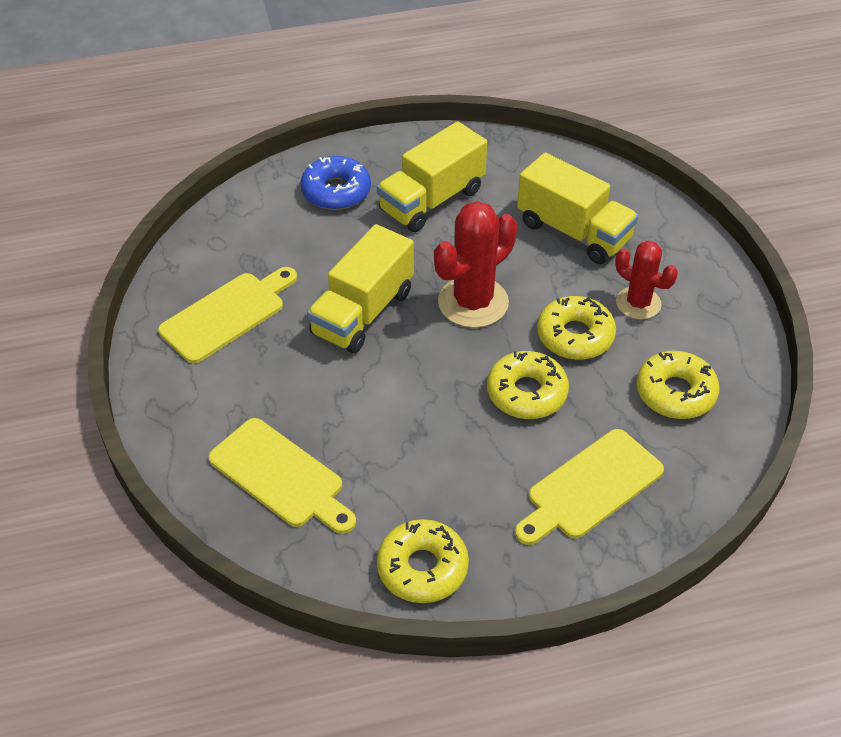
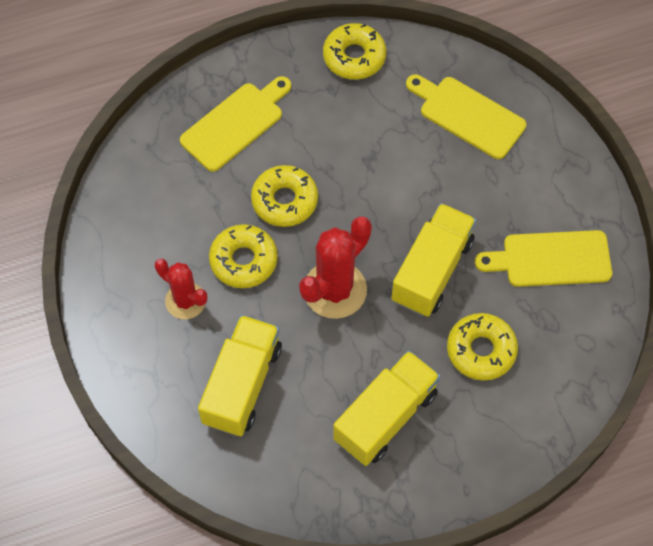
camera: 175 degrees right, 15 degrees up
yellow cutting board [158,267,297,364] -> yellow cutting board turned 45 degrees clockwise [475,230,612,287]
blue donut [300,156,371,210] -> none
yellow truck [517,153,638,264] -> yellow truck turned 75 degrees clockwise [198,315,282,436]
yellow donut [636,351,720,419] -> yellow donut moved to [447,313,518,381]

